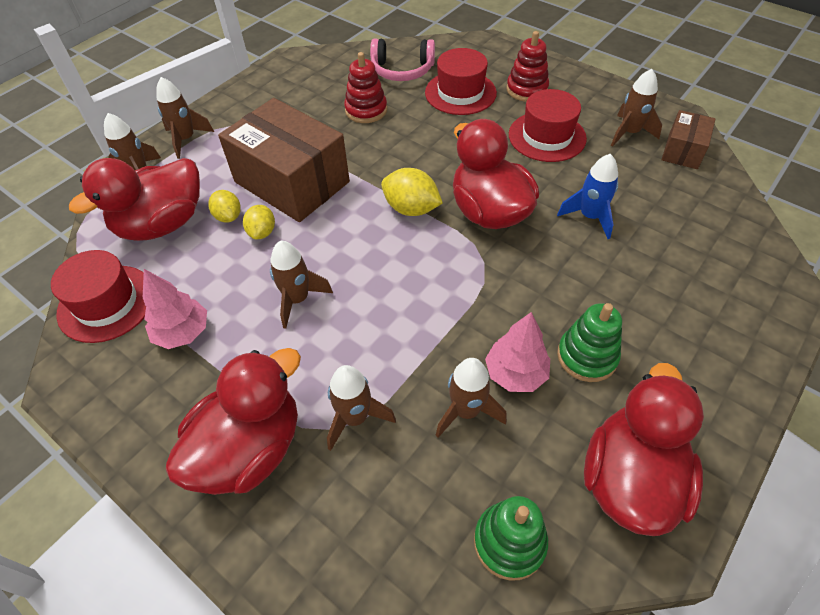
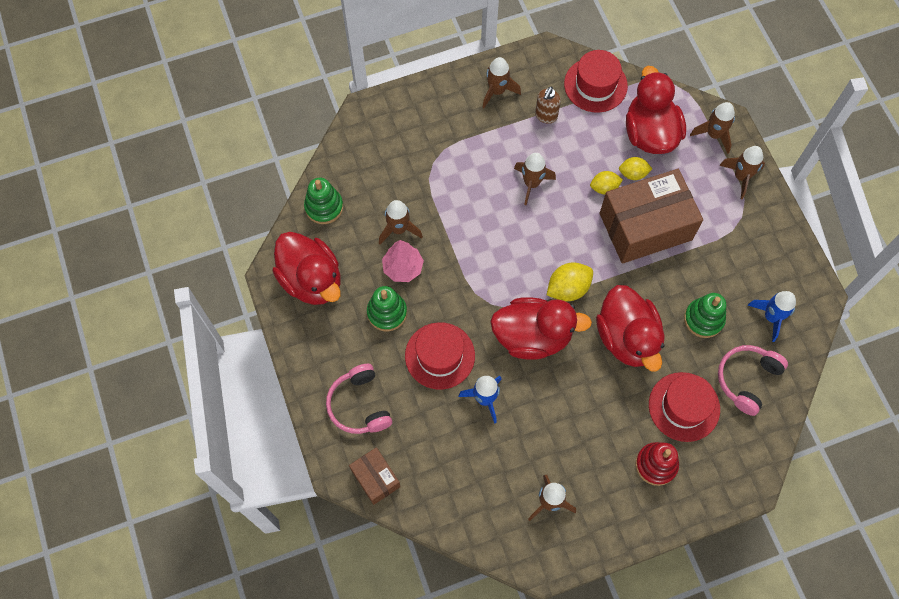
camera: 120 degrees right, 15 degrees up
pink tree [143,269,207,349] -> brown soap dispenser [535,86,561,124]
red duck [166,348,301,495] -> red duck moved to [596,285,665,371]
yellow lemon [243,205,275,239] -> yellow lemon turned 45 degrees counterclockwise [590,171,623,194]
brown rocket [327,365,396,451] -> brown rocket moved to [482,57,521,108]
red stacking toy [344,52,387,123] -> green stacking toy [684,293,726,338]
red hat [509,89,587,162] -> red hat moved to [405,322,475,390]
brown box [662,110,716,169] -> brown box moved to [349,447,401,505]
none -> pink headphones [326,364,392,434]
none -> blue rocket [748,291,796,342]

